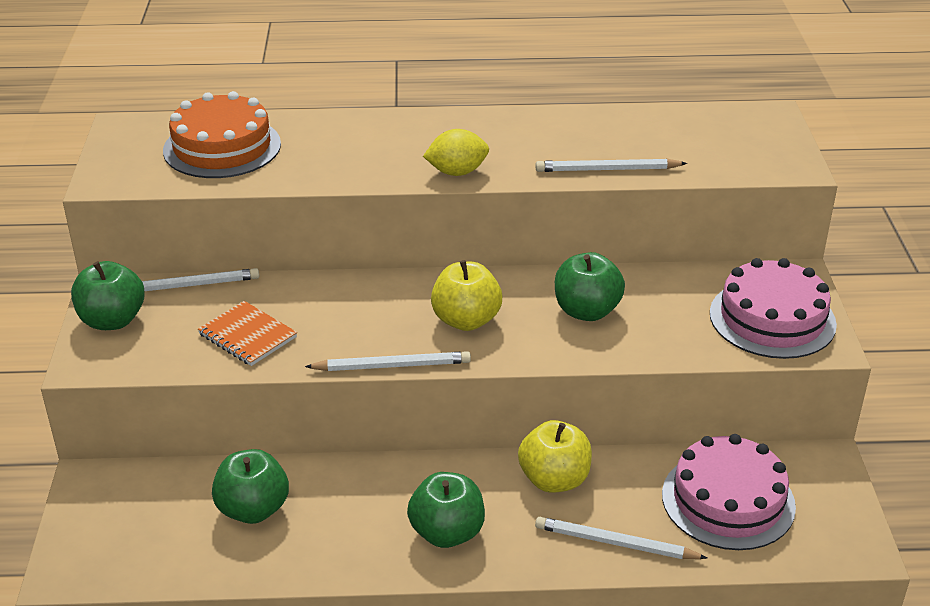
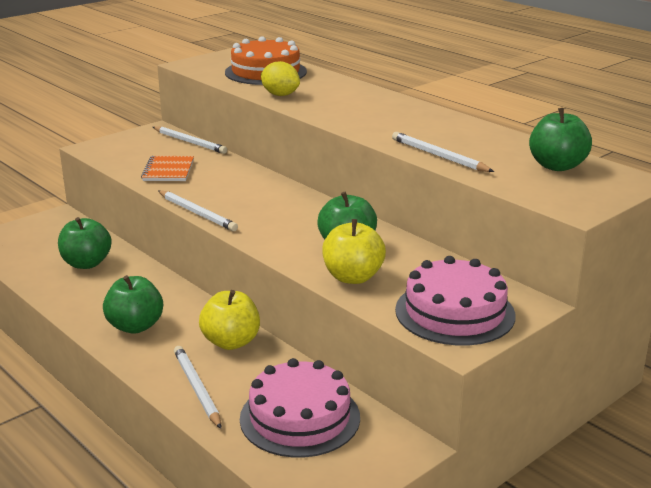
camera: 50 degrees right, 10 degrees down
green apple [71,261,145,330] -> green apple moved to [529,108,592,171]
yellow lemon [423,129,489,176] -> yellow lemon moved to [261,61,300,96]
yellow apple [431,260,502,331] -> yellow apple moved to [322,219,386,284]

